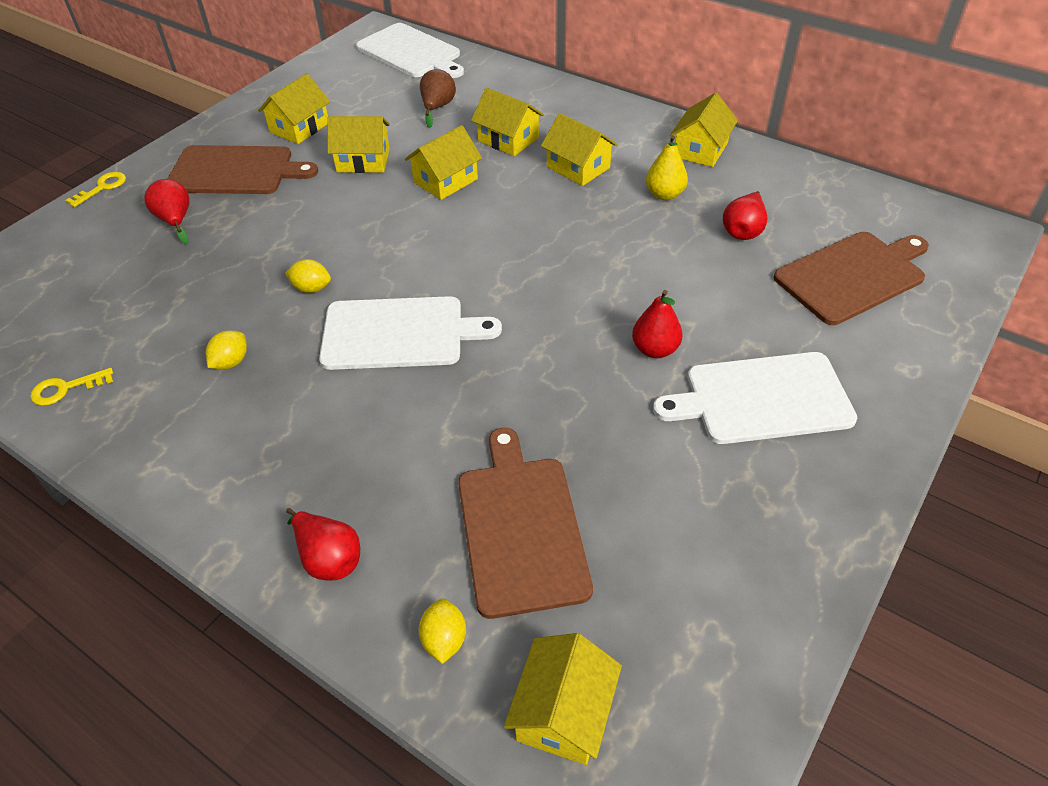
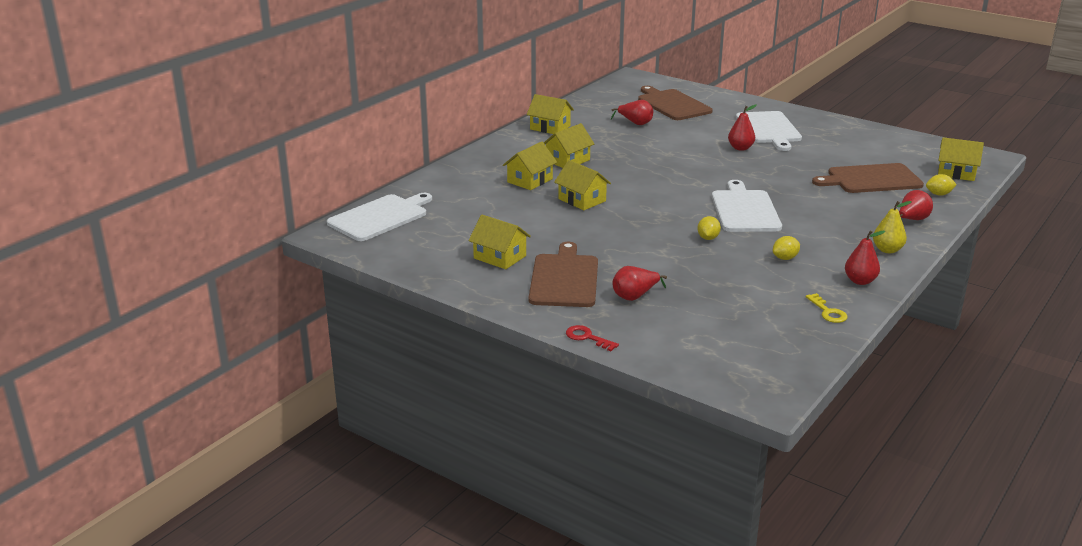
camera: 90 degrees left, 20 degrees down
yellow key [65,172,126,207] -> red key [566,325,619,351]
yellow lemon [206,331,247,369] -> yellow lemon turned 60 degrees counterclockwise [773,236,800,260]
yellow house [328,116,390,173] -> none
brown pear [420,69,456,128] -> none
yellow pear [646,135,688,200] -> yellow pear moved to [873,201,912,253]
none -> red pear [845,230,885,285]

